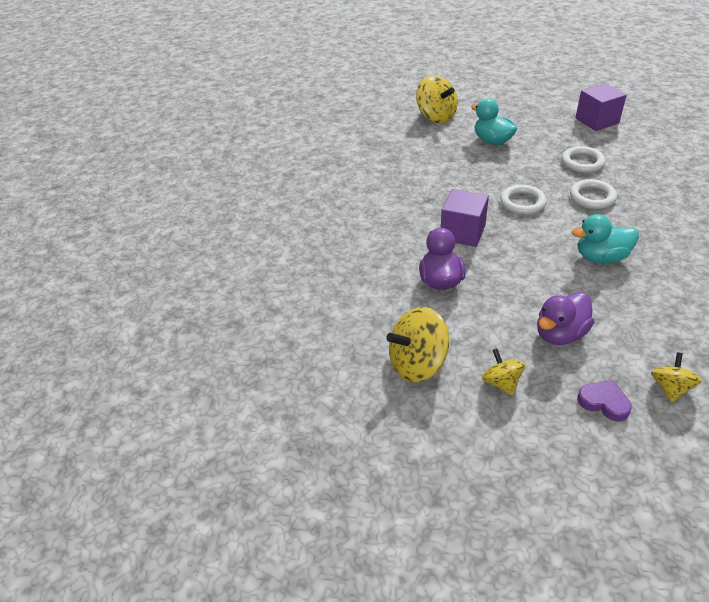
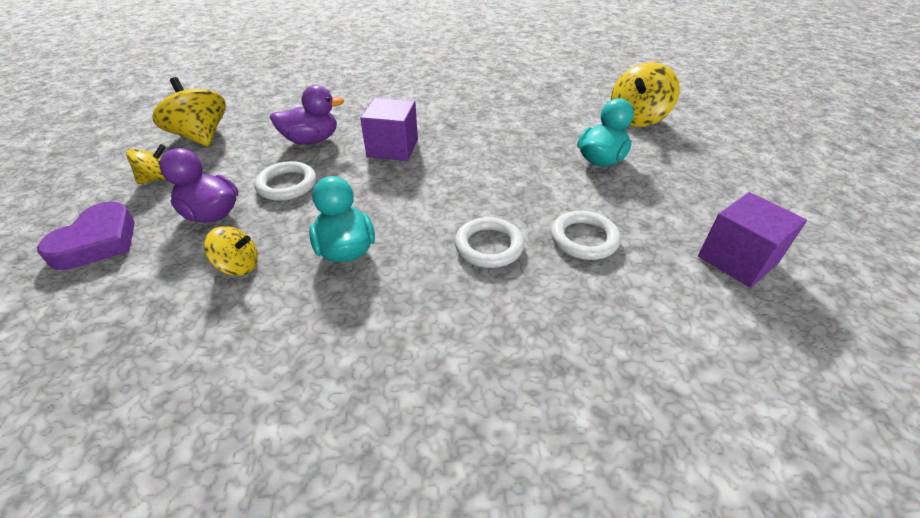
camera: 75 degrees right, 0 degrees up
white ring [500,185,547,215] -> white ring moved to [254,161,316,201]
purple heart [577,380,632,422] -> purple heart [37,201,135,270], size x1.54
yellow spinning top [651,352,702,403] -> yellow spinning top moved to [204,226,258,276]

